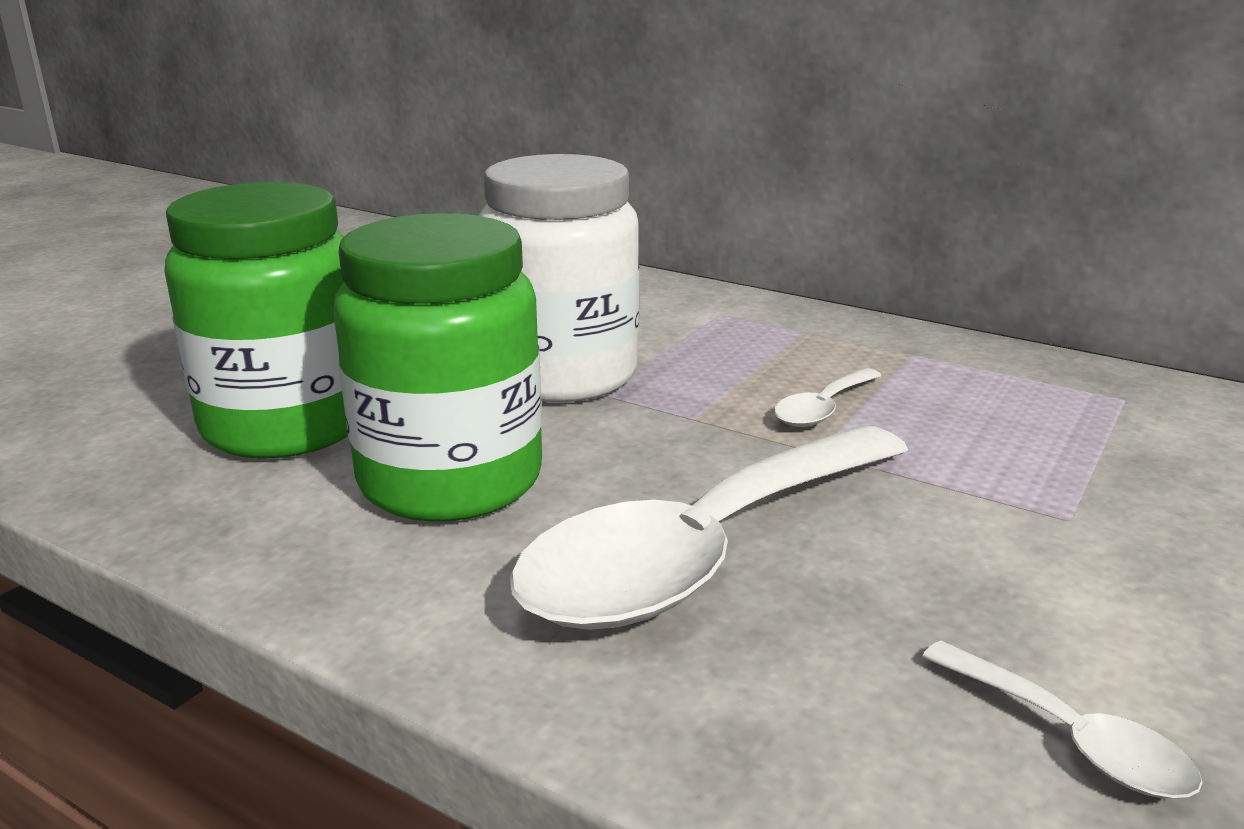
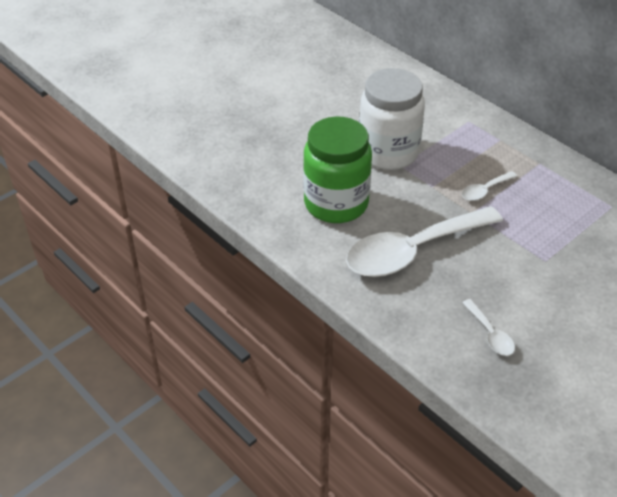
camera: 15 degrees right, 20 degrees up
green jar [164,182,348,459] -> none

